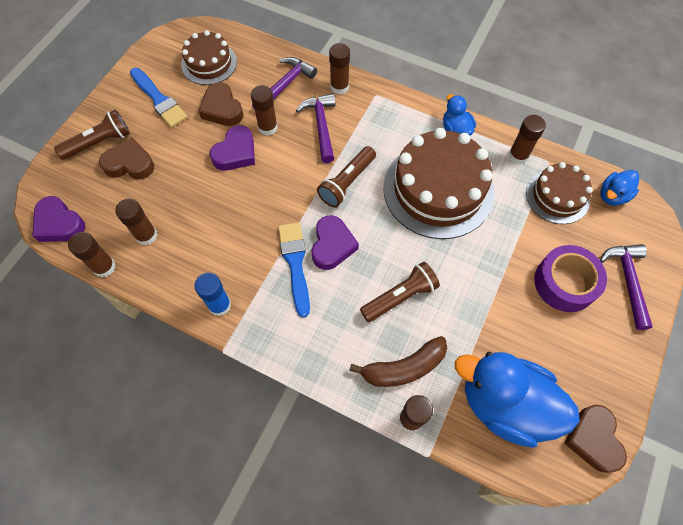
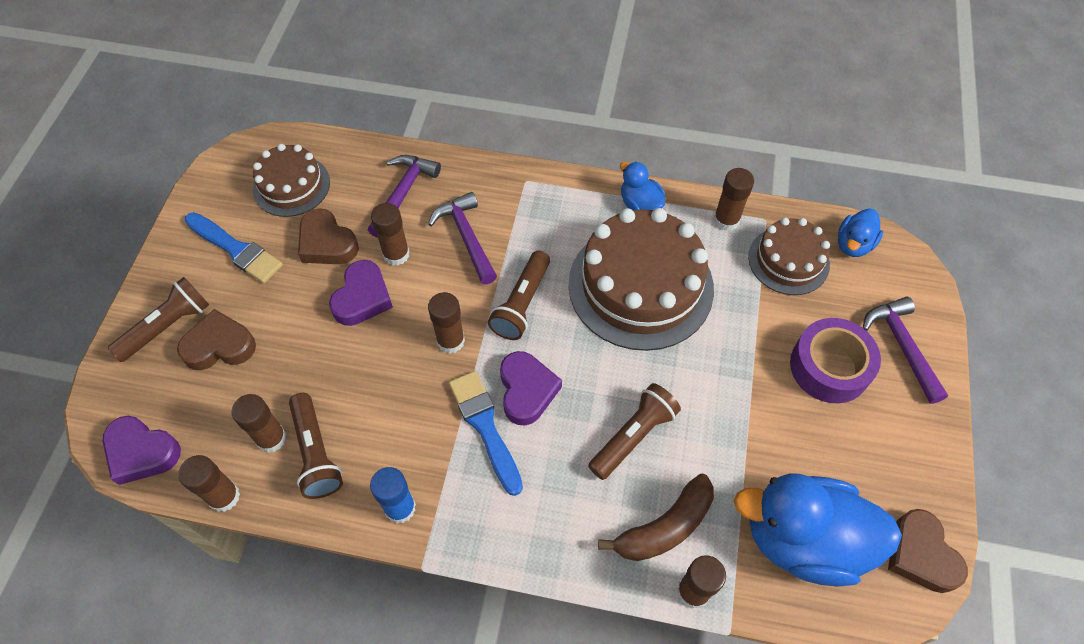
camera: 15 degrees left, 5 degrees down
brown glue stick [329,43,350,94] -> brown glue stick moved to [428,292,465,354]
none -> brown flashlight [289,393,343,499]

